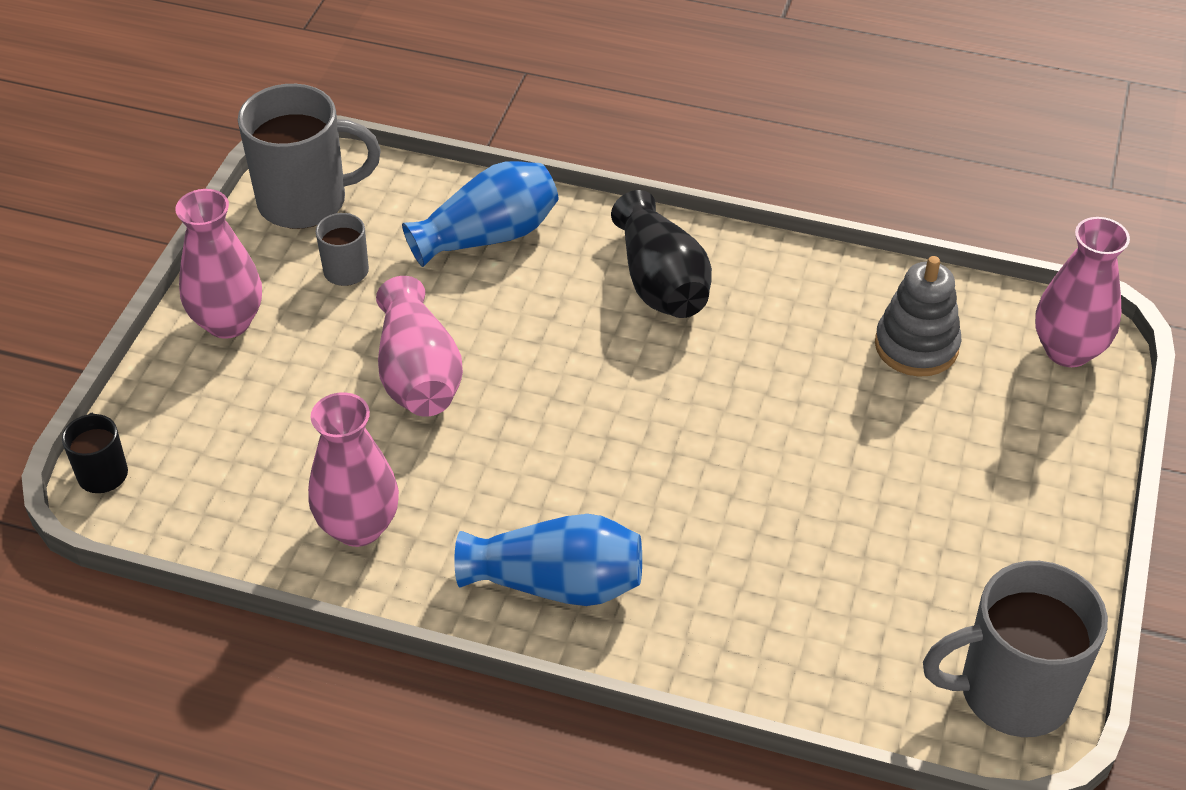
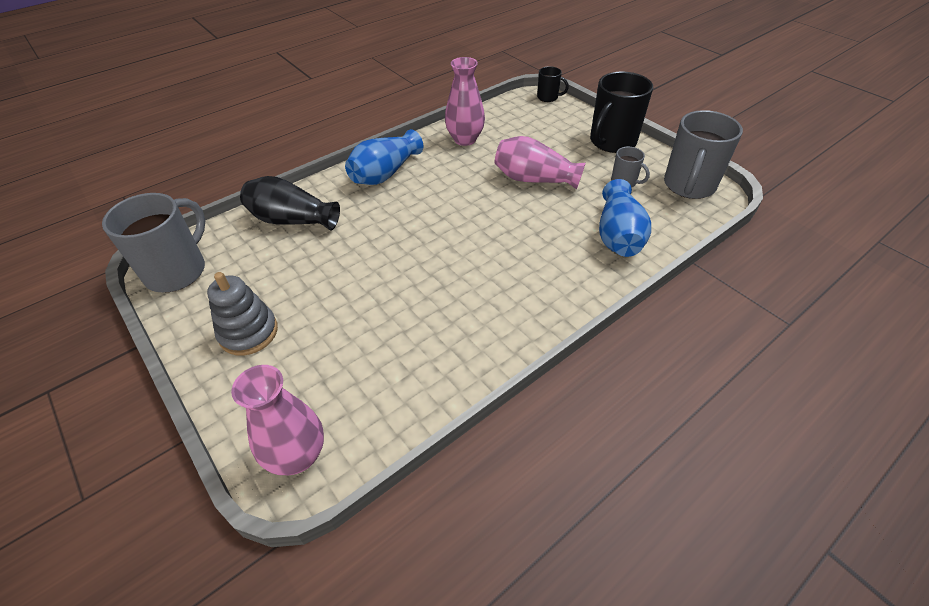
camera: 125 degrees right, 0 degrees up
pink vase [176,189,262,339] -> black mug [590,72,653,153]
black vase [611,190,712,318] -> black vase moved to [240,176,340,231]
grey stacking toy [875,256,961,377] -> grey stacking toy moved to [207,272,278,356]

